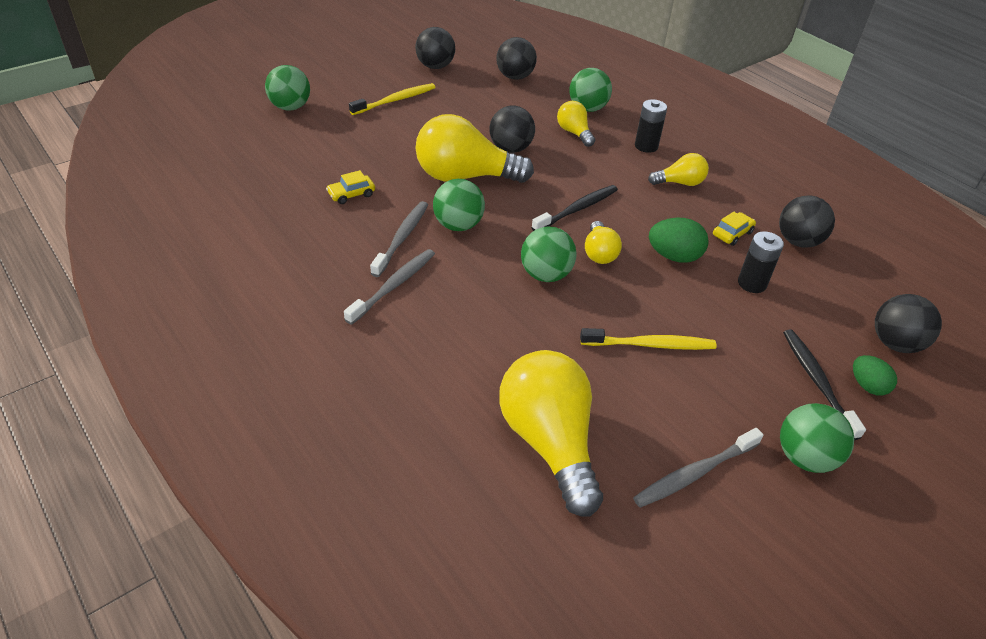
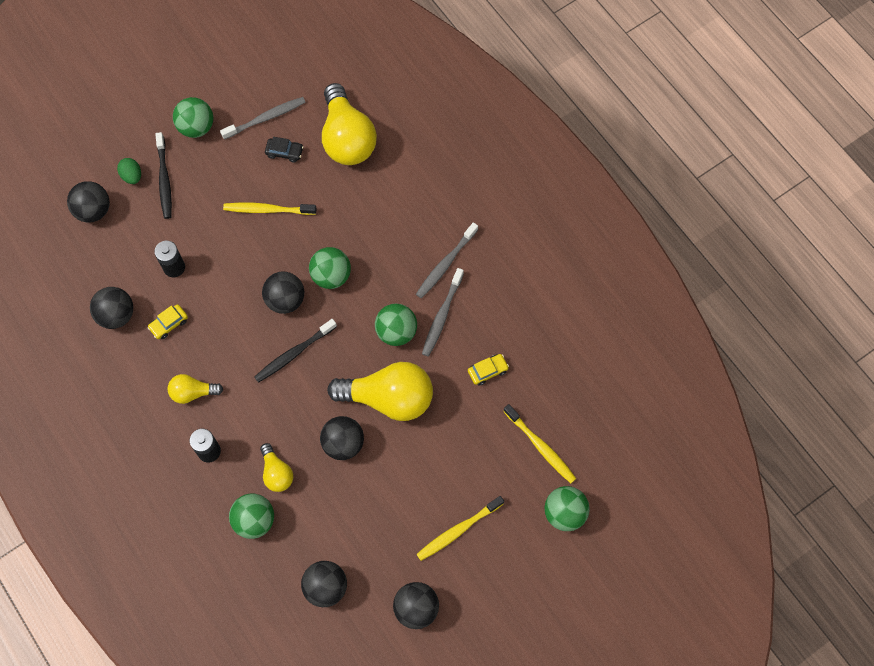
camera: 175 degrees left, 25 degrees up
yellow light bulb [585,221,622,264] -> black ball [262,272,304,314]
green egg [649,218,709,262] -> none
none -> black car [265,137,304,163]
none -> yellow toothbrush [503,404,576,483]

